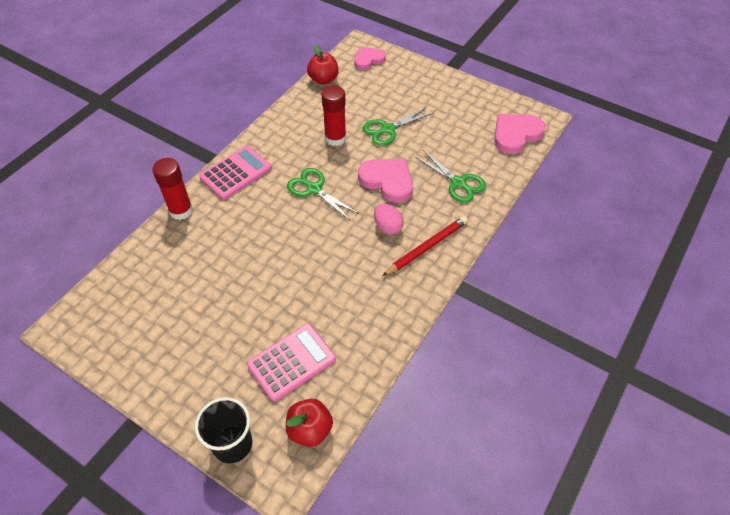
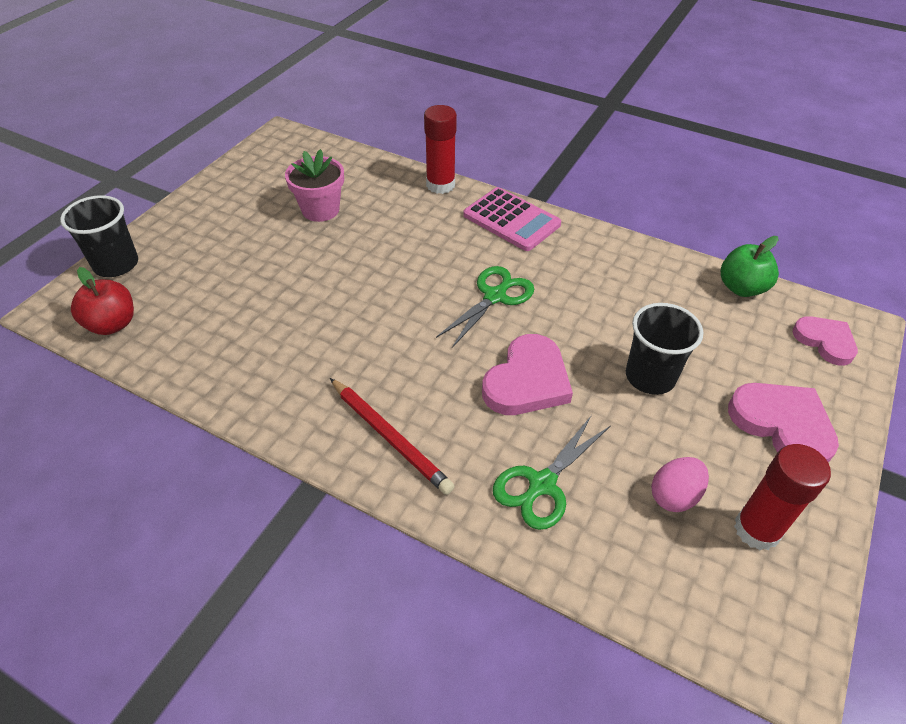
camera: 85 degrees right, 5 degrees down
pink calculator [247,324,336,402] -> none
red apple [307,45,339,85] -> green apple [721,236,779,297]
red glue stick [321,85,346,146] -> red glue stick moved to [734,444,831,550]
green scissors [363,107,433,146] -> black cup [626,303,703,395]
pink egg [374,204,404,234] -> pink egg moved to [651,457,709,512]
pink heart [494,114,546,154] -> pink heart moved to [728,383,839,463]
none -> pink flower pot [285,149,344,222]

